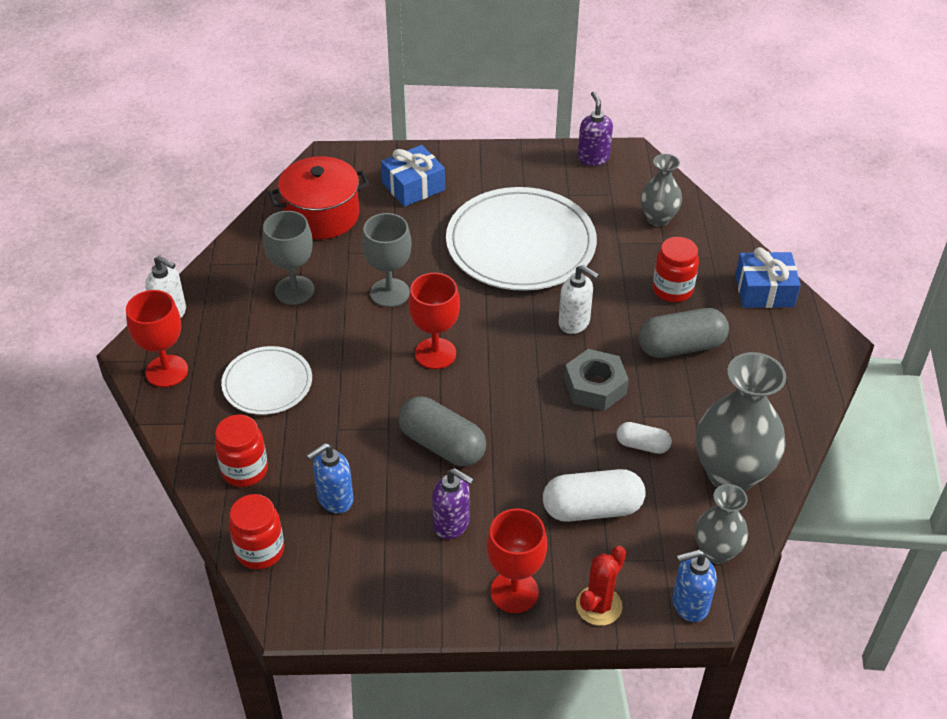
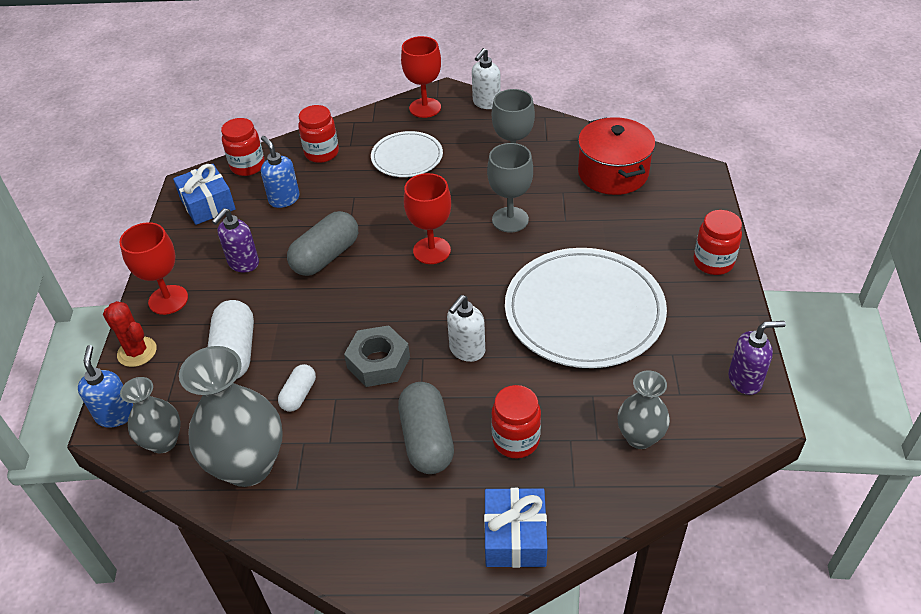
camera: 95 degrees right, 0 degrees up
blue gift [381,145,445,207] -> blue gift moved to [173,164,236,225]
none -> red jar [694,210,742,275]

